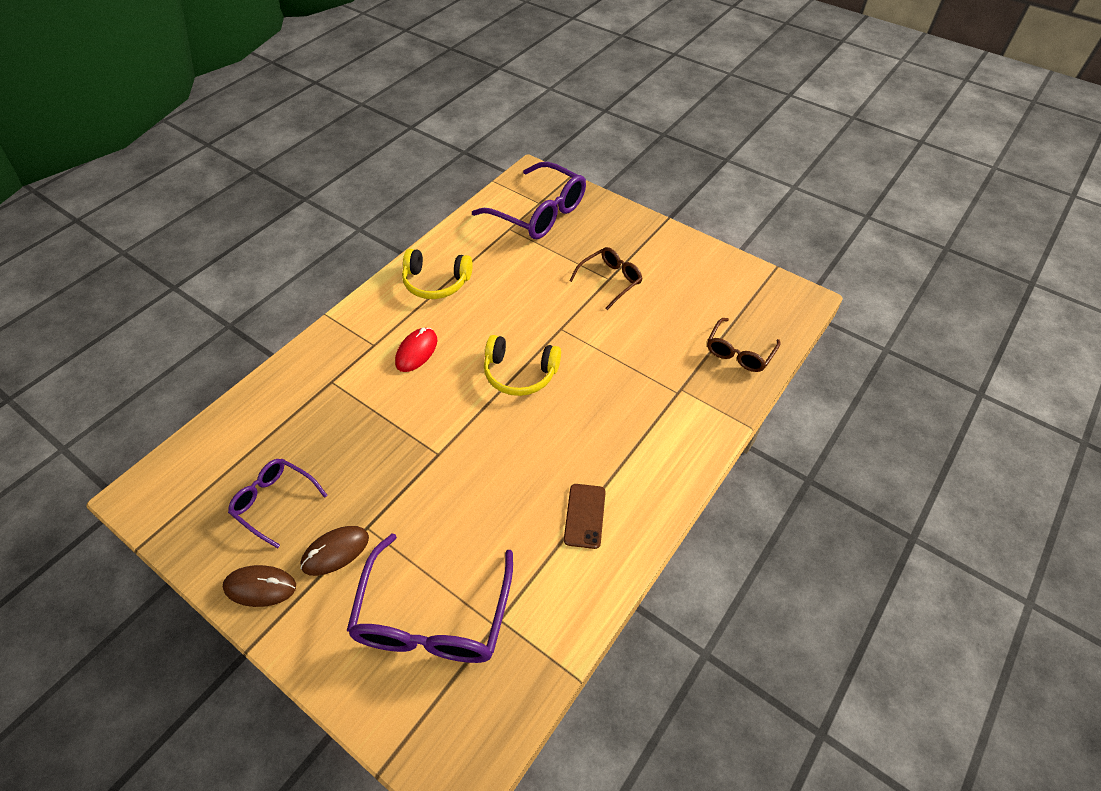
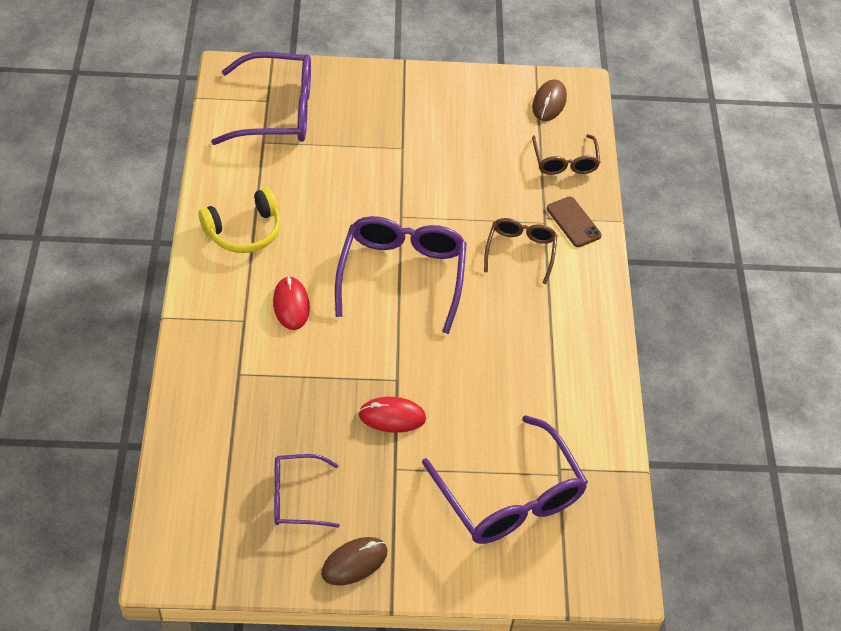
camera: 40 degrees left, 0 degrees up
brown mouse [300,526,369,576] -> brown mouse moved to [532,80,567,121]
yellow headphones [484,335,561,396] -> purple glasses [335,216,467,334]
brown phone [564,484,606,549] -> brown phone moved to [547,196,602,247]
brown glasses [569,247,643,310] -> brown glasses moved to [484,218,557,284]
none -> red mouse [359,397,426,433]

